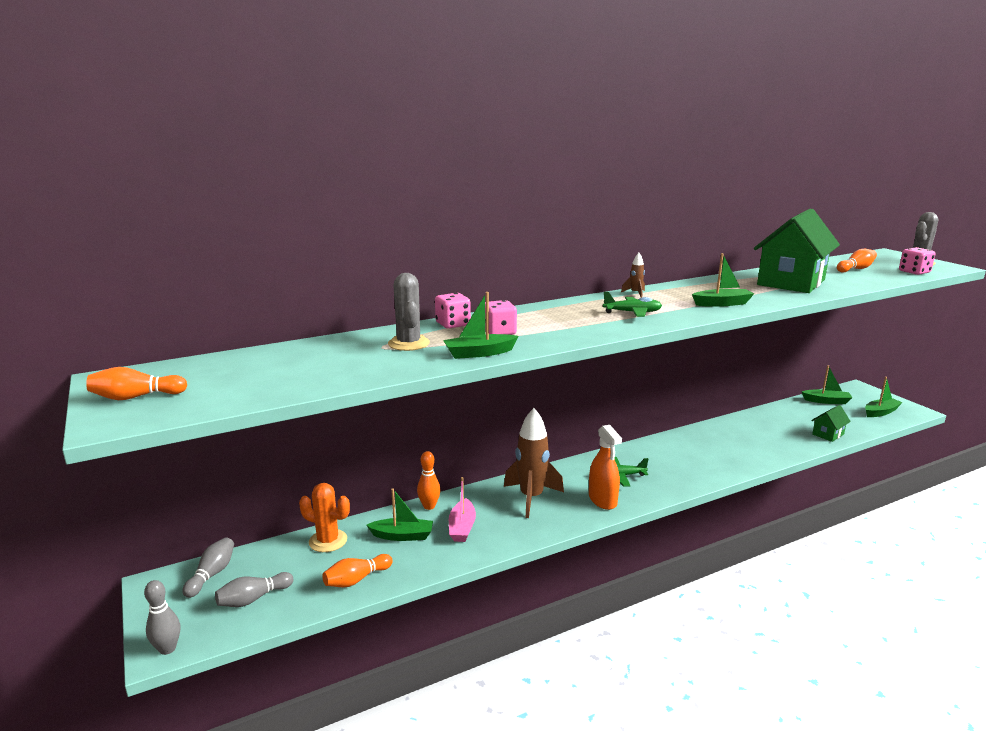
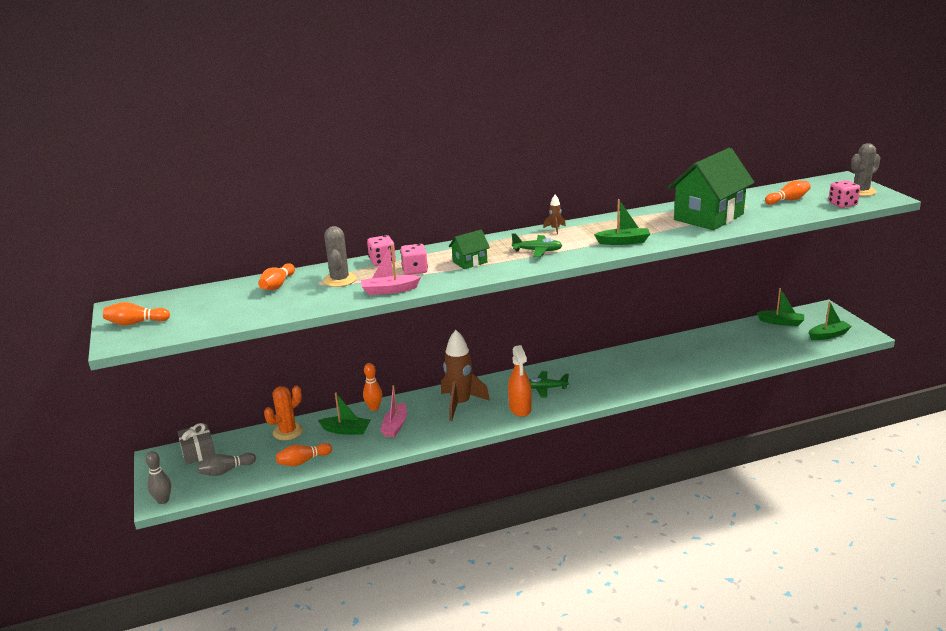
camera: 10 degrees right, 5 degrees up
grey bowling pin [182,537,234,598] -> grey gift [178,423,215,465]
orange cactus [299,483,350,552] -> orange cactus turned 75 degrees counterclockwise [264,386,303,440]
green boat [443,292,519,359] -> pink boat [361,244,421,295]
green house [811,405,851,442] -> green house moved to [449,230,490,269]
none -> orange bowling pin [258,263,295,290]

